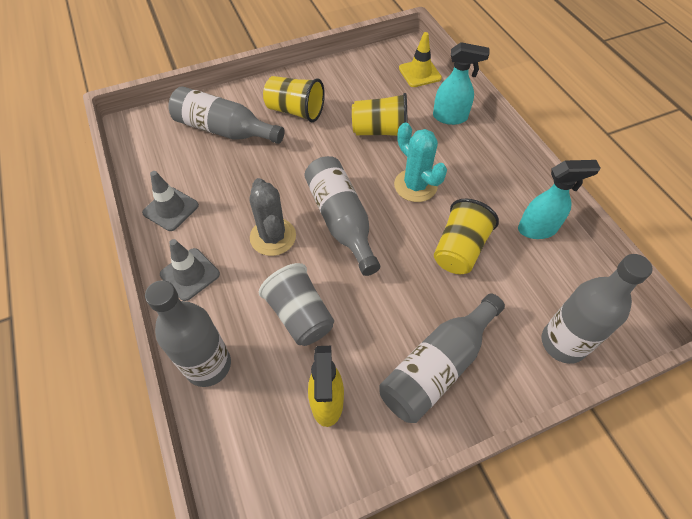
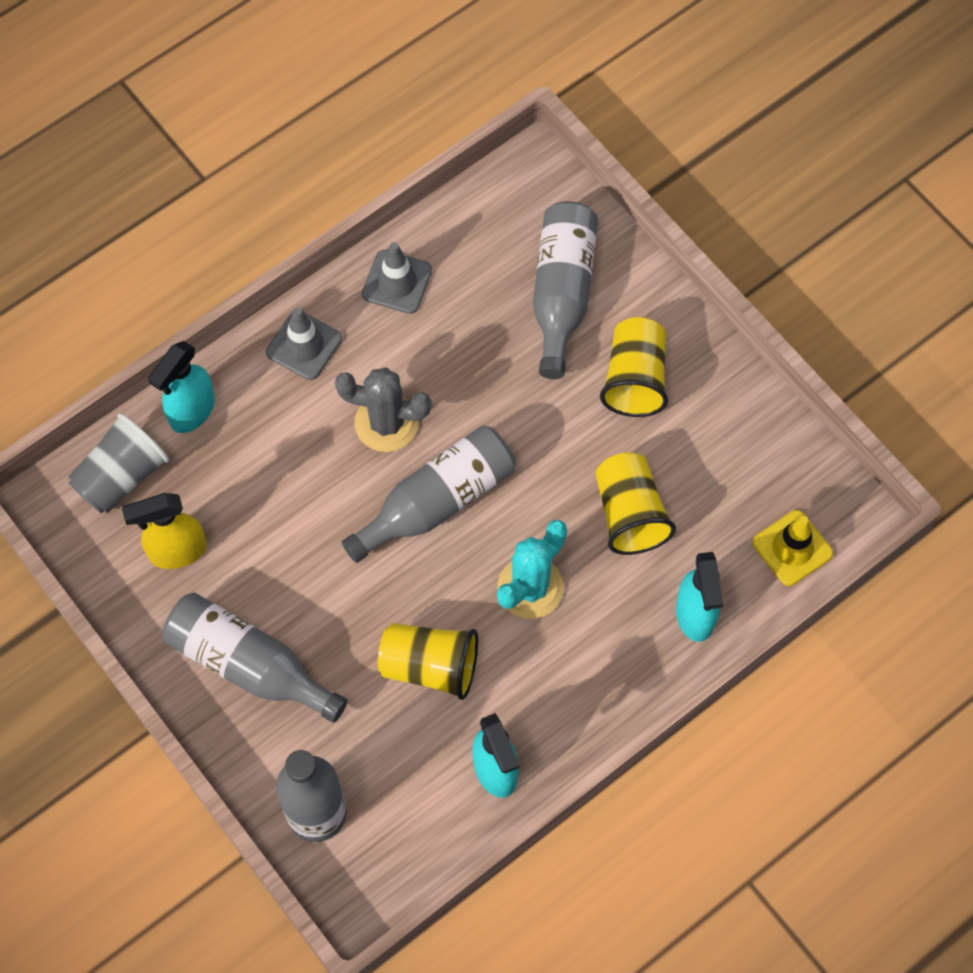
camera: 75 degrees right, 10 degrees up
grey bottle [145,280,231,387] -> turquoise spray bottle [148,341,215,433]
grey cactus [249,178,296,256] -> grey cactus turned 45 degrees clockwise [335,367,431,452]
grey cup [259,263,334,346] -> grey cup moved to [68,413,169,514]

